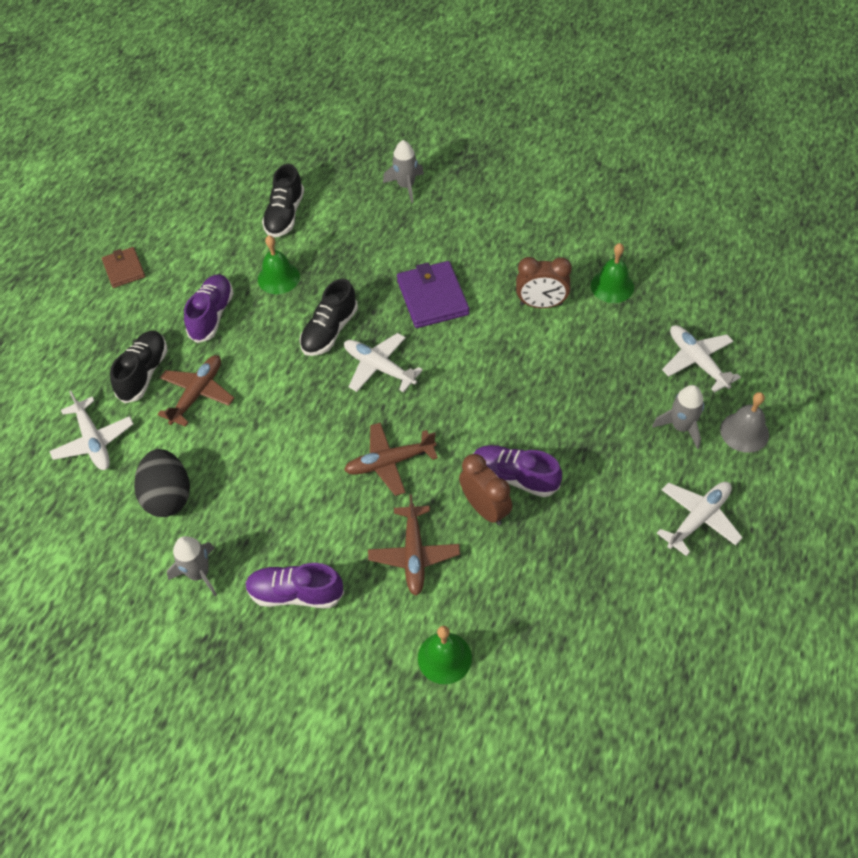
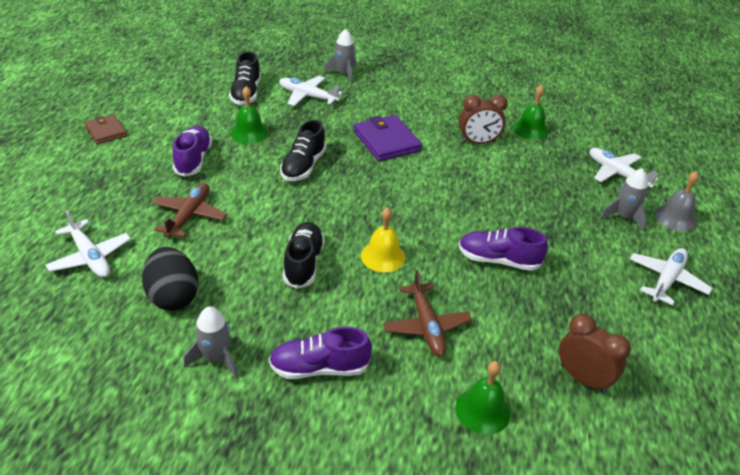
camera: 15 degrees left, 15 degrees down
black shoe [110,331,168,403] -> black shoe moved to [283,222,325,289]
white plane [344,333,423,392] -> white plane moved to [279,76,343,106]
brown plane [344,422,438,496] -> yellow bell [361,207,406,272]
brown clock [459,454,512,525] -> brown clock moved to [559,314,631,393]

